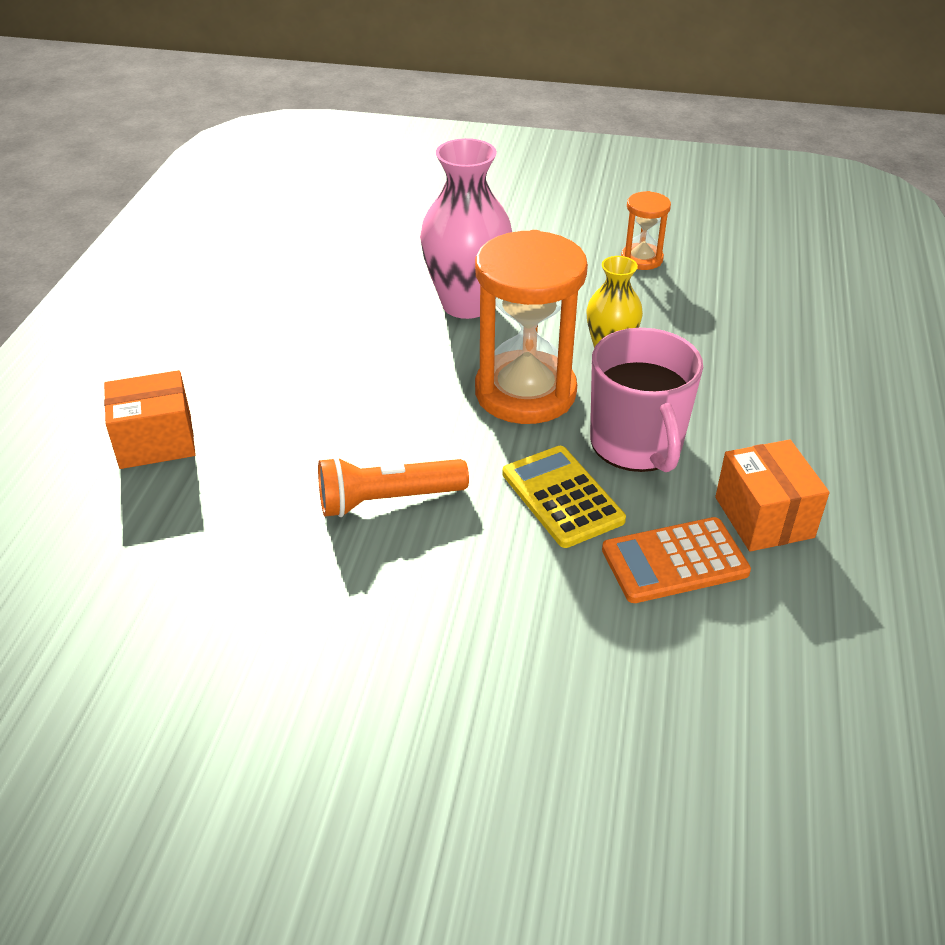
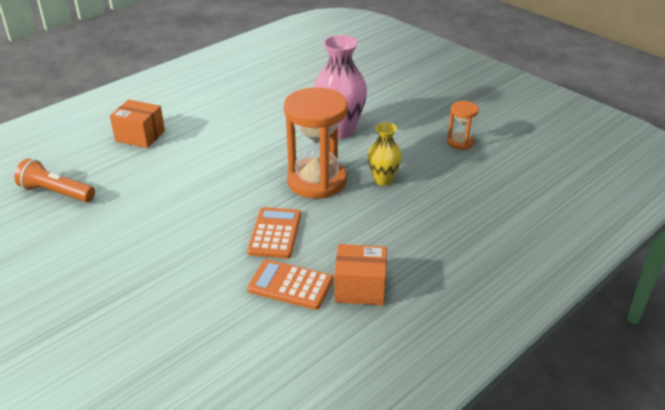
camera: 35 degrees right, 5 degrees down
orange flashlight [318,456,469,517] -> orange flashlight moved to [15,158,95,202]
yellow calculator [502,446,626,548] -> orange calculator [247,207,301,258]
pink mug [590,328,703,472] -> none
orange box [715,439,830,552] -> orange box turned 75 degrees clockwise [334,244,387,305]

